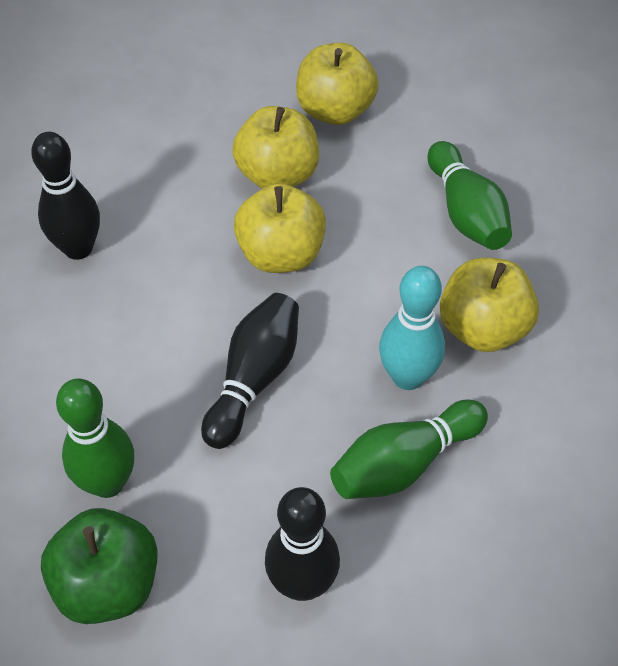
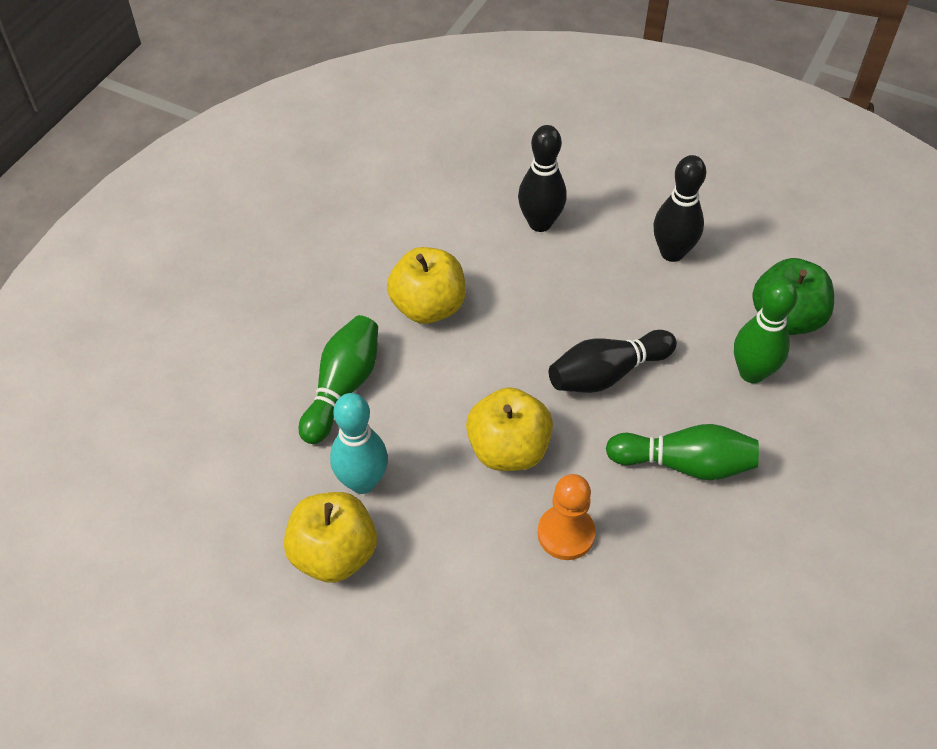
camera: 140 degrees left, 0 degrees up
black bowling pin [31,132,100,260] -> black bowling pin moved to [518,125,567,232]
yellow apple [232,106,319,189] -> none
green bowling pin [330,400,488,499] -> green bowling pin moved to [606,424,759,480]
turquoise bowling pin [379,266,445,390] -> turquoise bowling pin moved to [330,393,388,494]
none -> orange pawn [538,474,596,560]

